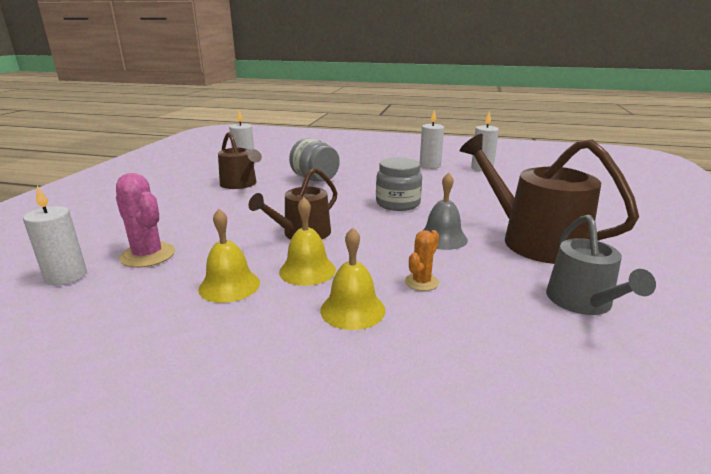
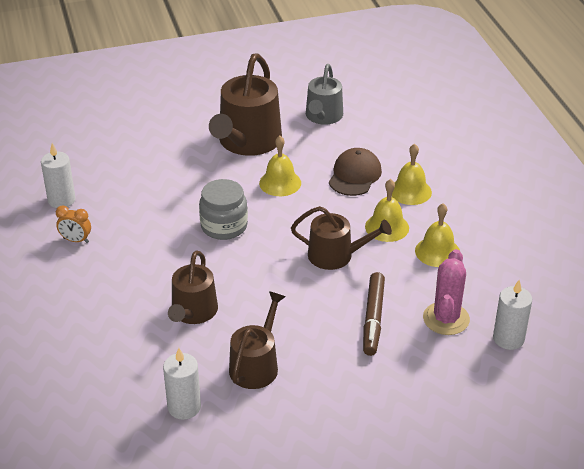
camera: 120 degrees left, 15 degrees up
grey jar [289,138,340,182] -> brown watering can [168,250,218,324]
orange cactus [405,230,439,291] -> brown cap [329,148,382,196]
white candle [420,110,444,169] -> orange clock [56,205,91,243]
grey bell [422,172,468,250] -> yellow bell [259,136,301,196]
grey watering can [546,215,656,315] -> grey watering can turned 135 degrees clockwise [306,64,343,125]
none -> brown marker [363,272,385,356]

